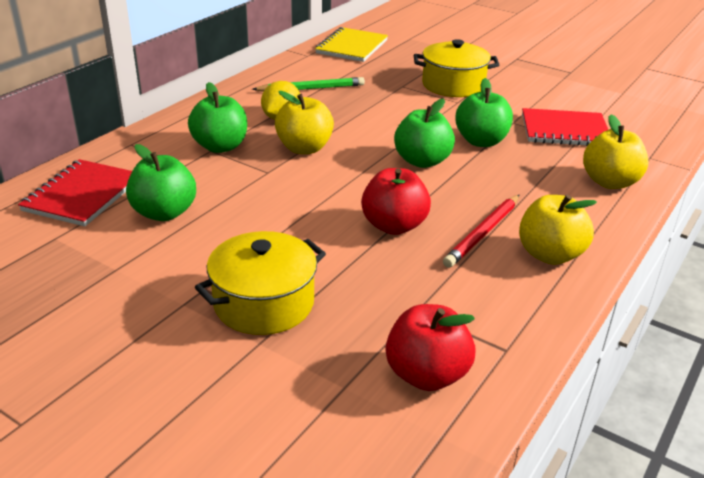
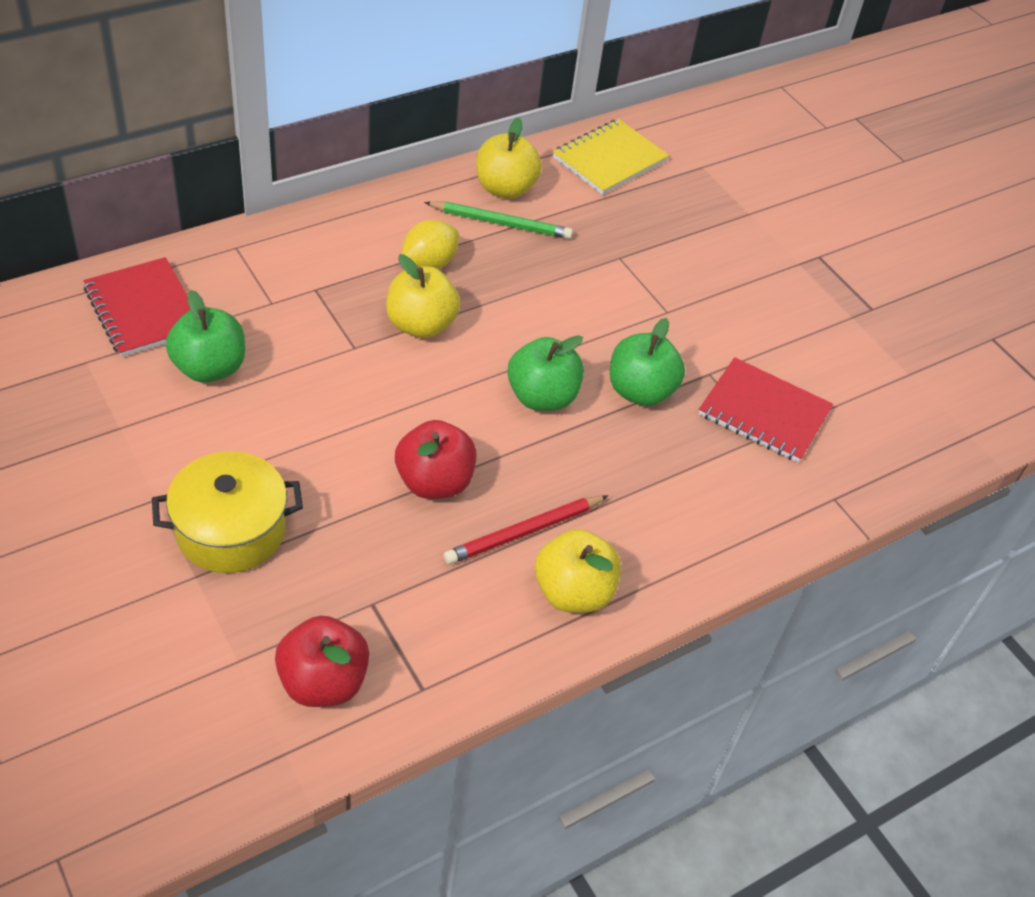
camera: 20 degrees right, 15 degrees up
red notebook [18,159,132,227] -> red notebook turned 75 degrees counterclockwise [83,257,191,357]
green apple [188,82,247,153] -> none
yellow pot [414,39,499,97] -> none
yellow apple [583,114,648,189] -> yellow apple moved to [476,118,542,199]

